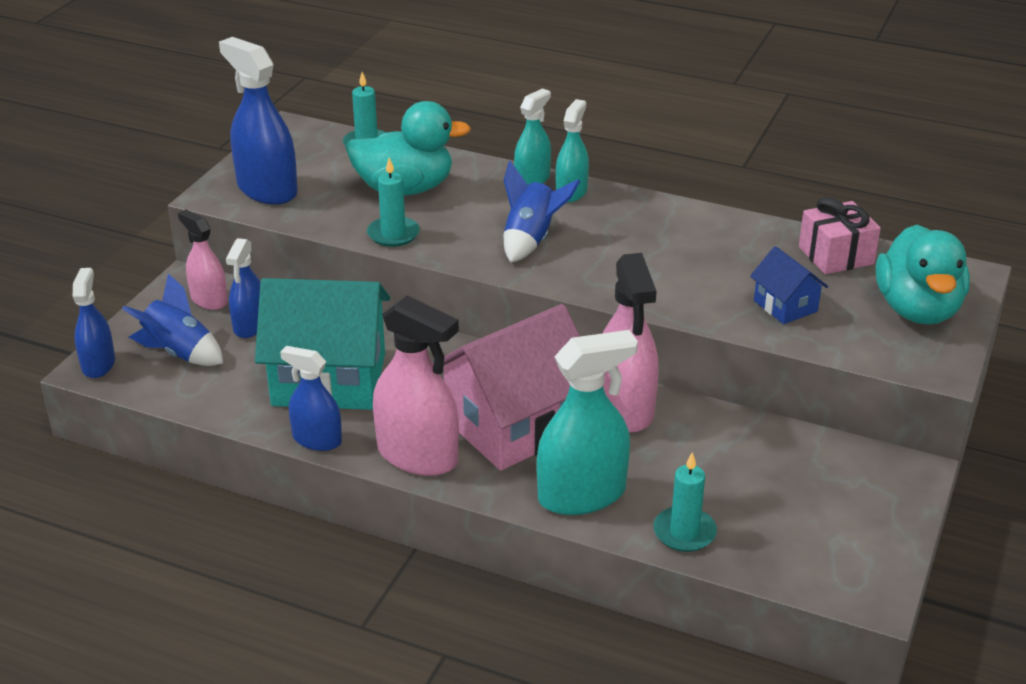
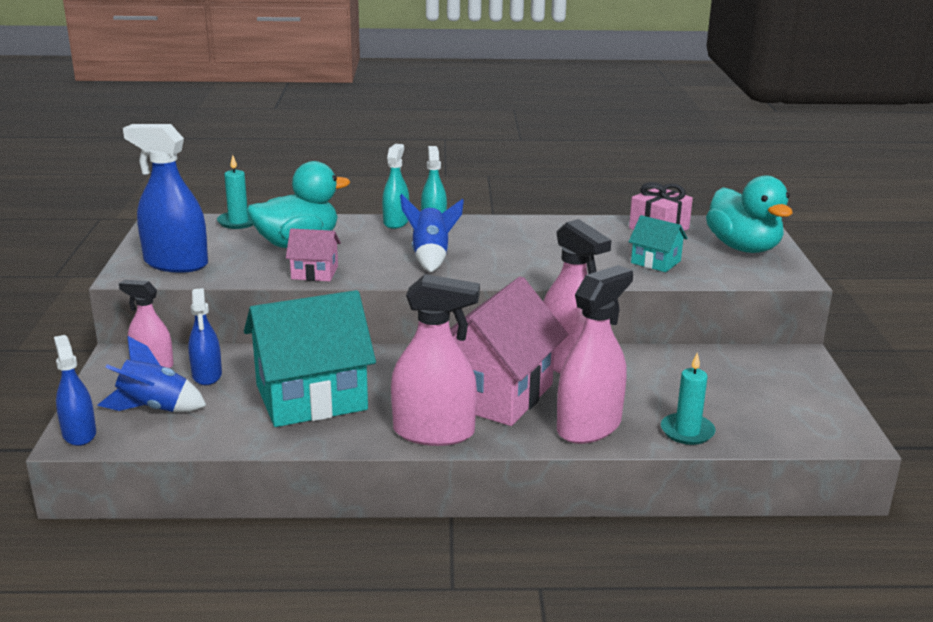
camera: 25 degrees left, 10 degrees down
blue spray bottle [280,346,342,451] -> none
turquoise candle [367,157,420,247] -> pink house [286,228,341,282]
turquoise spray bottle [537,330,638,515] -> pink spray bottle [557,265,633,444]
blue house [750,246,828,324] -> turquoise house [629,215,688,272]

